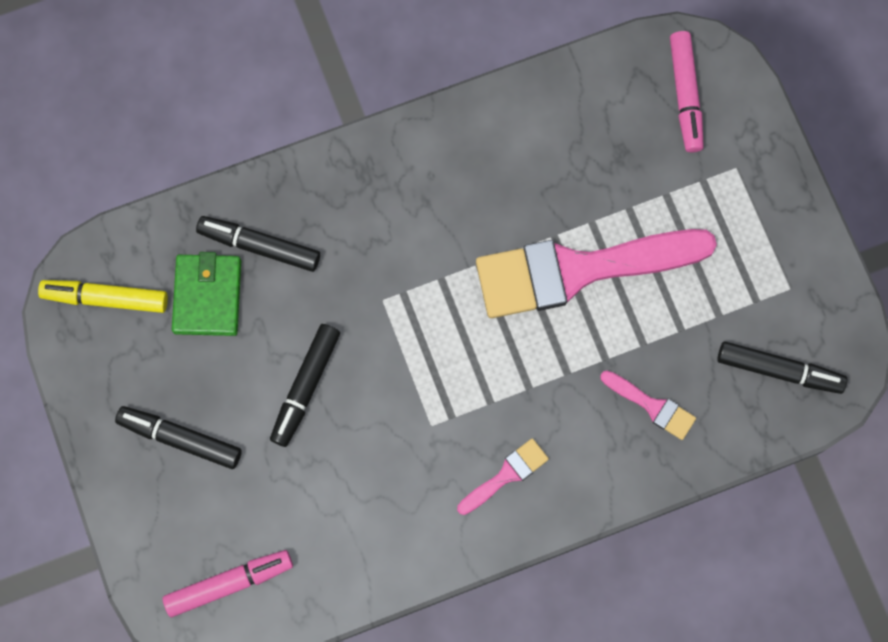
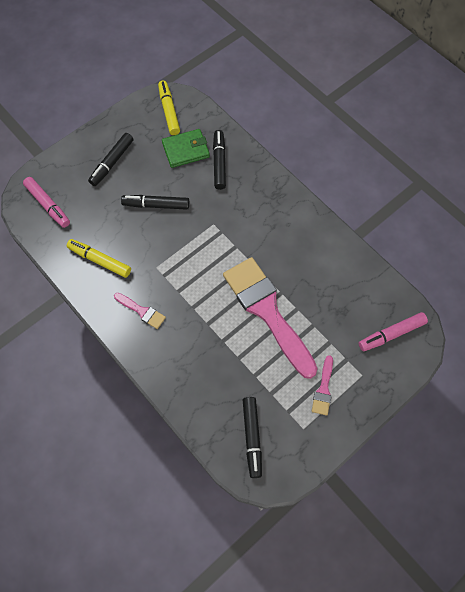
camera: 70 degrees right, 10 degrees down
black marker [115,406,242,469] -> black marker turned 150 degrees counterclockwise [88,133,133,186]
pink brush [600,371,696,440] -> pink brush moved to [312,355,333,416]
none -> yellow marker [67,239,131,278]

